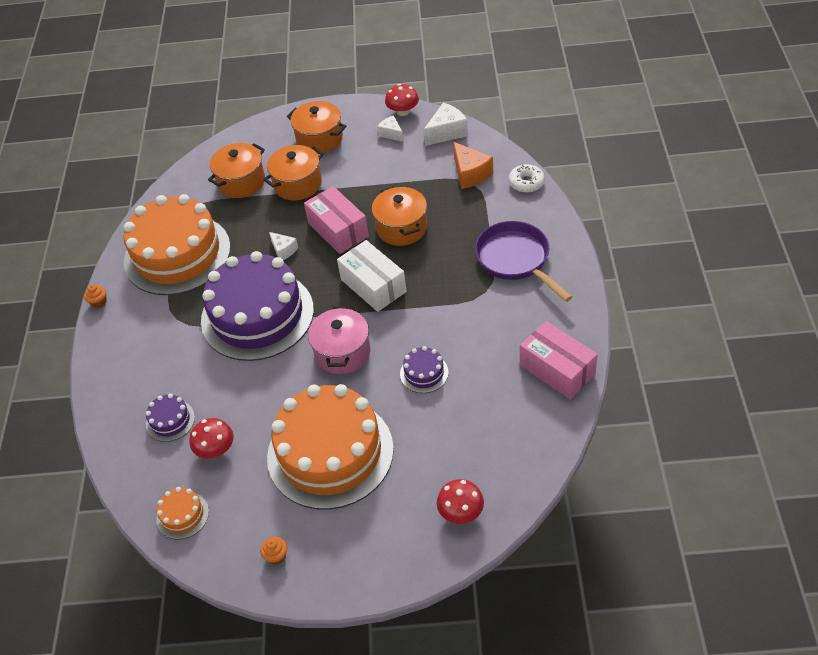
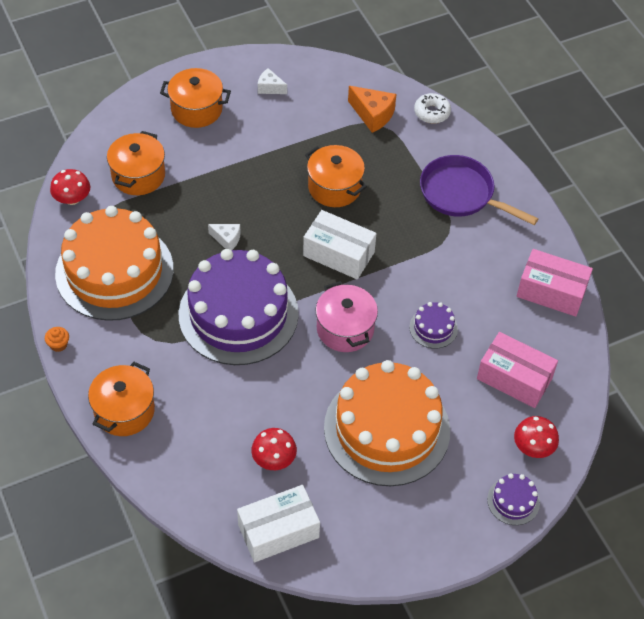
camera: 30 degrees left, 5 degrees up
purple cake [146,394,195,442] -> purple cake moved to [487,473,540,525]
orange cake [156,487,209,540] -> white box [237,485,320,563]
orange cupcake [260,537,287,565] -> none
orange pot [263,145,324,201] -> orange pot moved to [88,362,155,436]
pink box [304,186,369,254] -> pink box moved to [477,332,558,408]
red mushroom [385,84,419,116] -> red mushroom moved to [50,169,90,205]
white cheese [423,103,468,146] -> none

